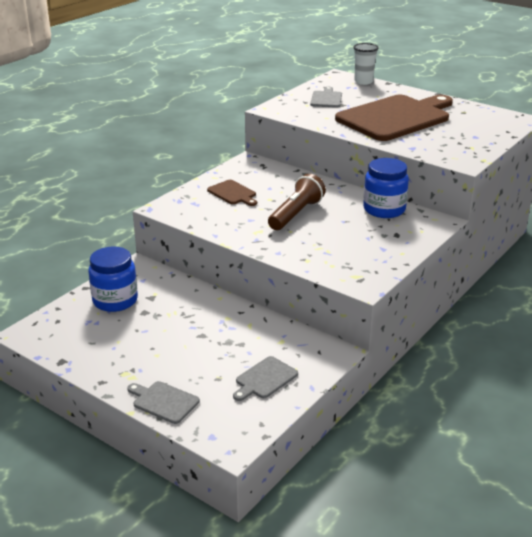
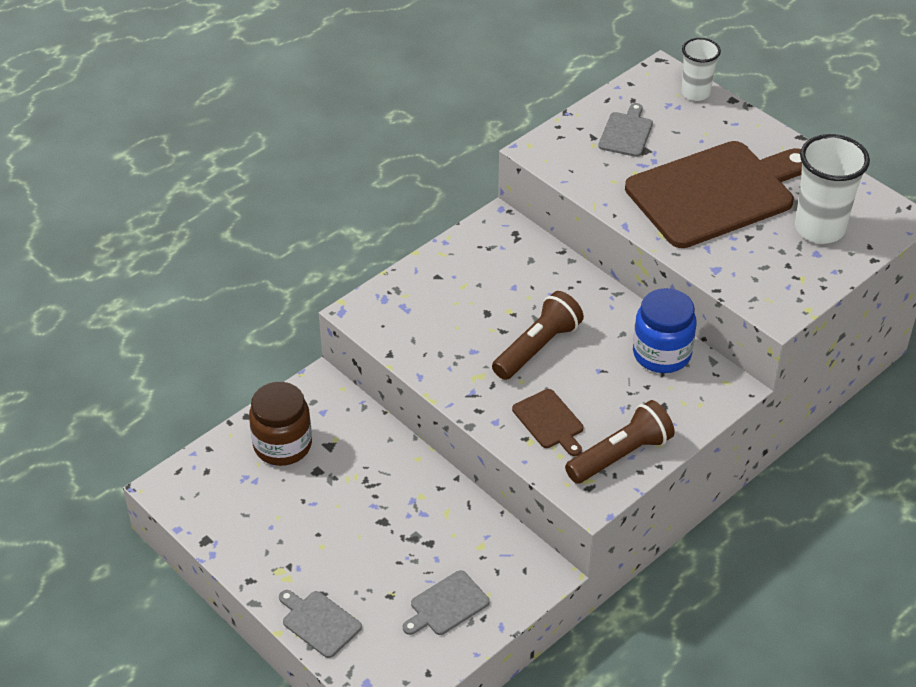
camera: 10 degrees right, 15 degrees up
blue jar [88,247,138,312] -> brown jar [249,382,312,466]
brown cutting board [207,180,257,206] -> brown cutting board moved to [512,389,583,456]
none -> brown flashlight [565,400,675,484]
none -> white cup [795,134,870,244]

